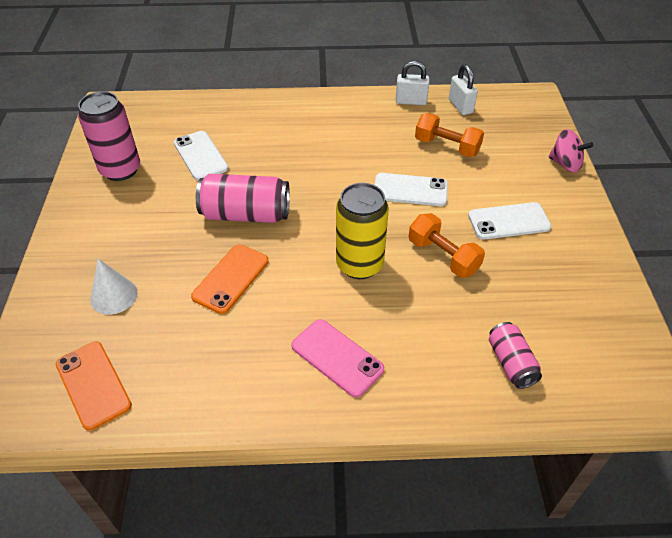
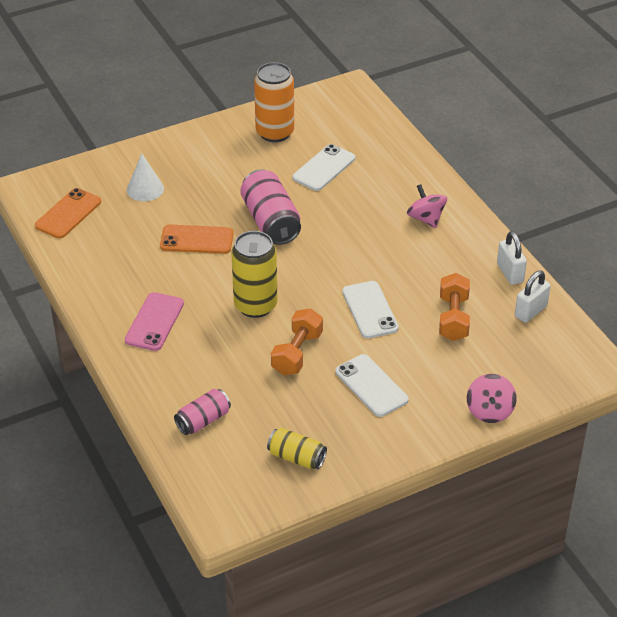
camera: 65 degrees right, 5 degrees down
pink can [78,91,140,181] -> orange can [254,62,294,142]
none -> yellow can [267,428,327,469]
none -> pink spinning top [407,184,447,228]

